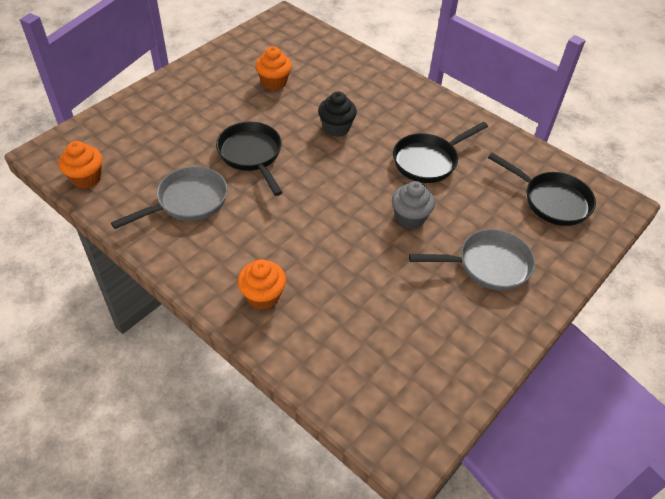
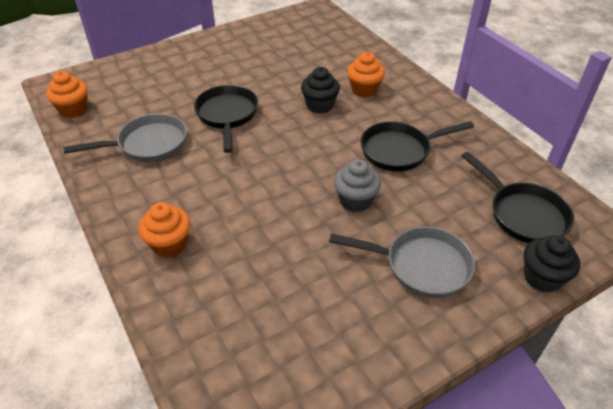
camera: 20 degrees right, 5 degrees down
orange cupcake [255,46,292,90] -> orange cupcake moved to [347,52,385,97]
none -> black cupcake [524,235,580,293]

